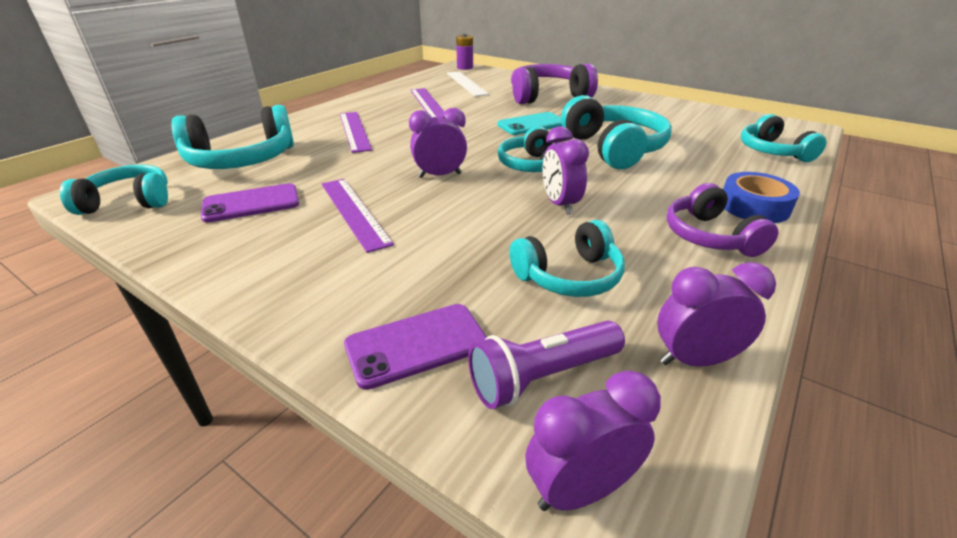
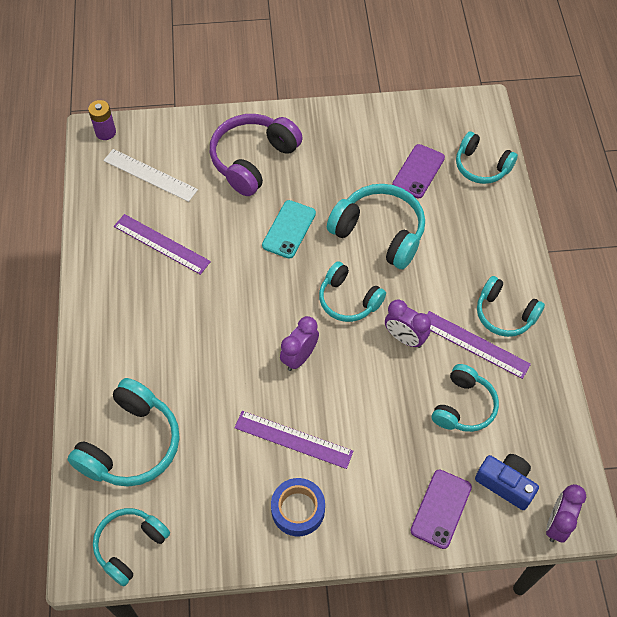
camera: 40 degrees left, 25 degrees up
purple phone [201,183,299,222] -> purple phone moved to [392,144,445,198]
purple ruler [340,112,372,153] -> purple ruler moved to [427,311,531,379]
purple flashlight [468,321,625,409] -> blue camera [475,454,539,510]
purple clock [658,262,776,366] -> none
purple headphones [667,183,778,257] -> turquoise headphones [477,276,545,337]
blue tape [723,172,800,223] -> blue tape moved to [271,478,325,536]

